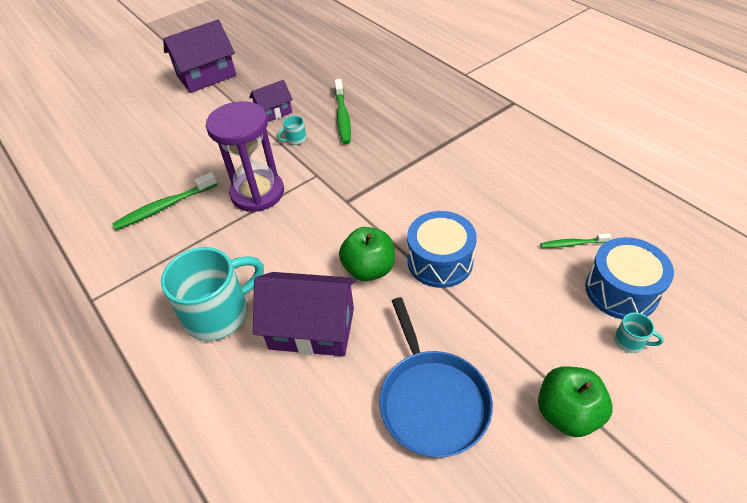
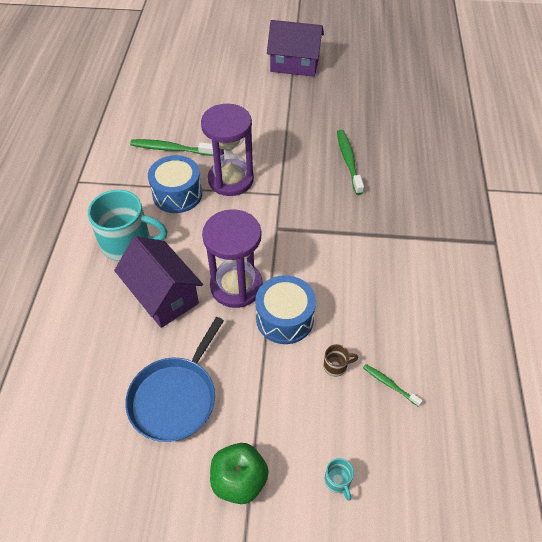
camera: 40 degrees right, 5 degrees up
purple house [249,80,293,122] -> none
turquoise mug [277,116,306,145] -> none
green toothbrush [335,79,351,144] -> green toothbrush turned 135 degrees clockwise [337,130,364,195]
green apple [339,227,395,281] -> purple hourglass [202,209,263,308]
blue drum [585,237,674,319] -> blue drum moved to [148,155,202,213]
none -> brown mug [323,344,358,376]

